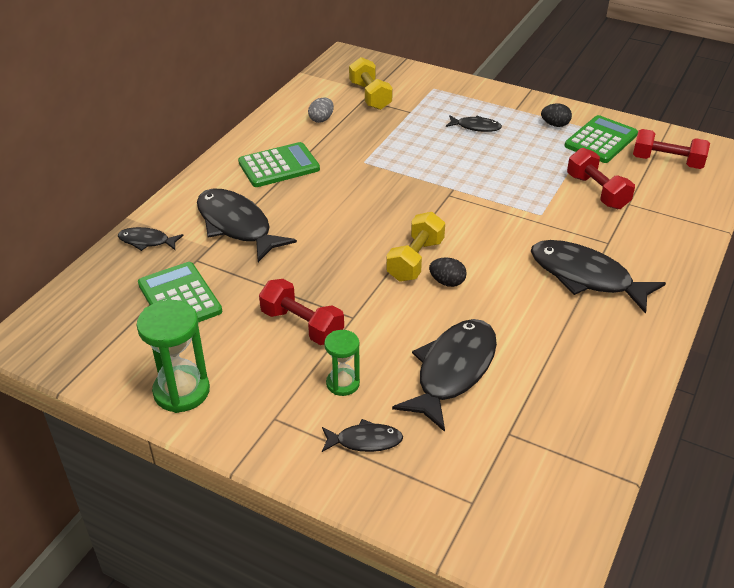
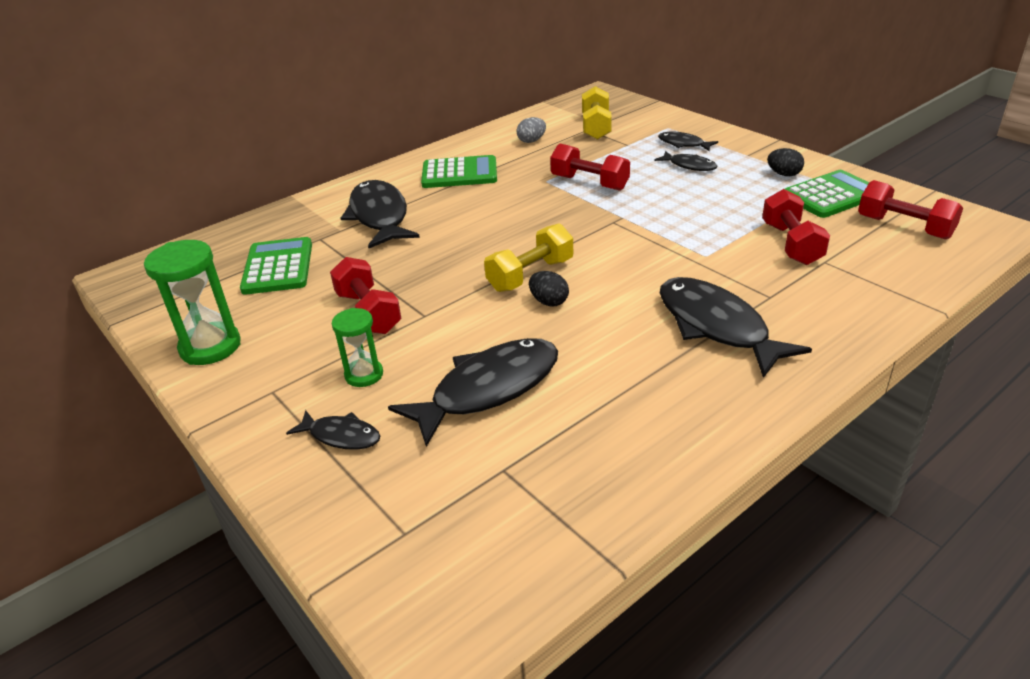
camera: 25 degrees right, 5 degrees down
black fish [118,227,184,251] -> black fish moved to [658,132,718,151]
none -> red dumbbell [550,144,630,191]

